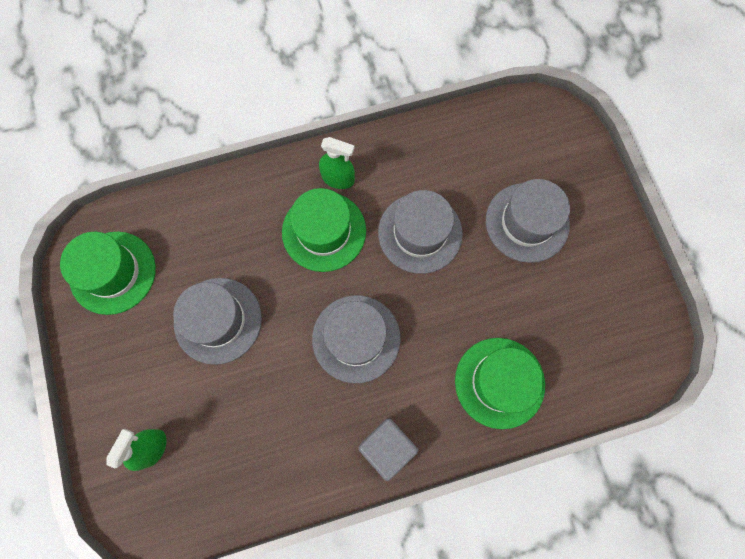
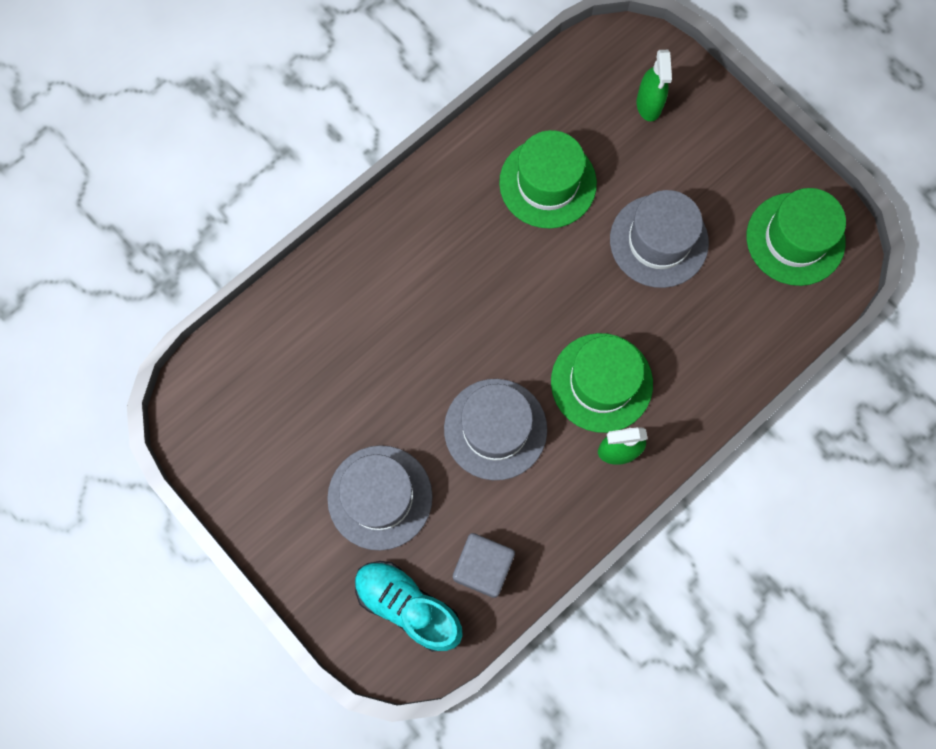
camera: 155 degrees right, 0 degrees up
grey hat [312,295,401,383] -> none
grey cube [358,418,418,481] -> grey cube moved to [453,533,515,598]
green hat [455,338,545,429] -> green hat moved to [499,130,597,229]
none -> turquoise shoe [355,561,463,652]

